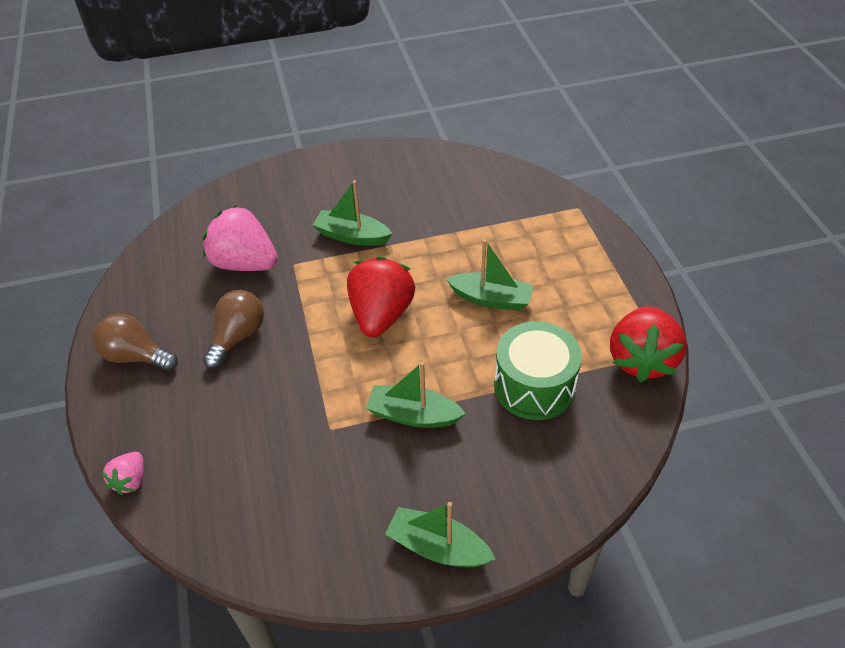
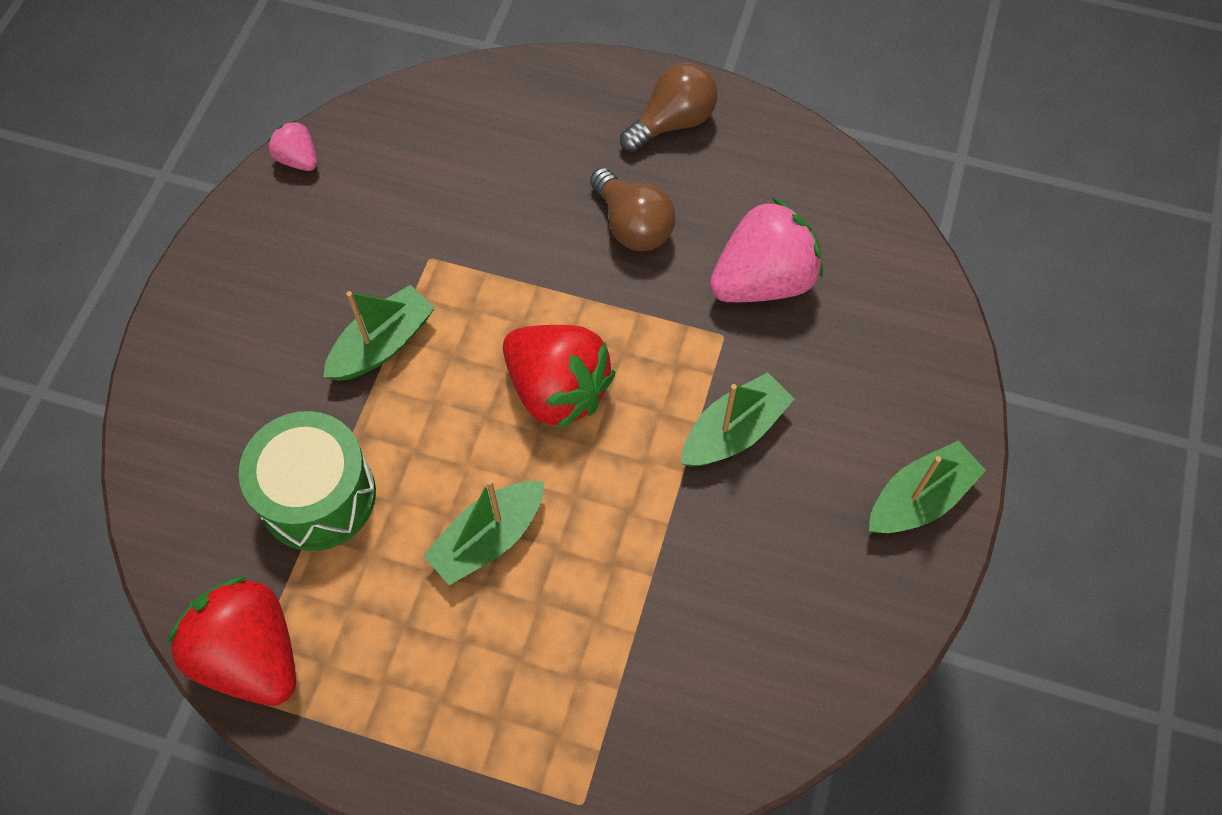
camera: 120 degrees right, 15 degrees up
pink strawberry [102,452,144,495] -> pink strawberry moved to [267,120,317,171]
green boat [385,502,495,567] -> green boat moved to [869,441,986,533]

